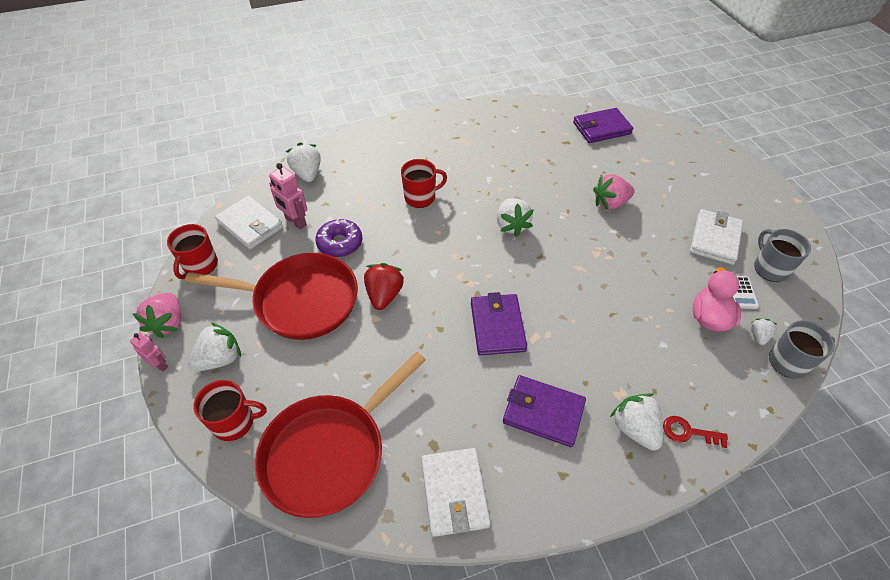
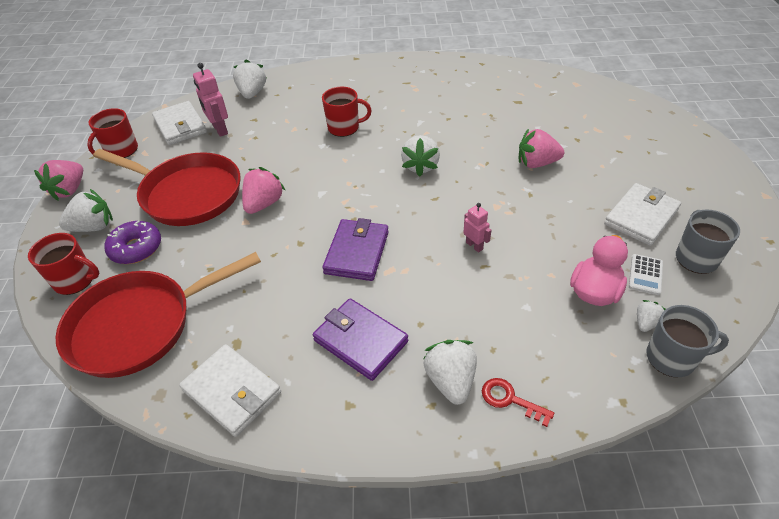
camera: 20 degrees right, 5 degrees down
pink robot [130,332,168,371] -> pink robot moved to [463,203,491,252]
purple donut [315,219,363,257] -> purple donut moved to [105,221,161,264]
red strawberry [364,263,404,310] -> pink strawberry [242,167,286,214]
white wallet [421,448,491,537] -> white wallet turned 60 degrees counterclockwise [179,344,281,437]
purple wallet [573,108,633,143] -> none

